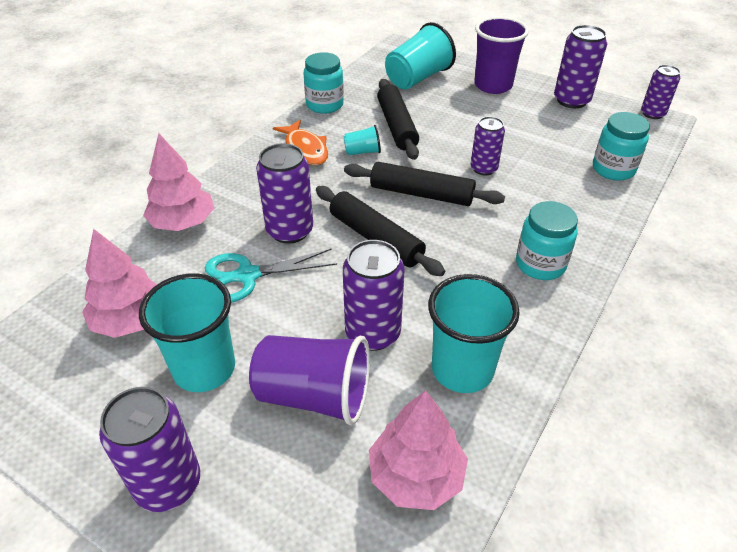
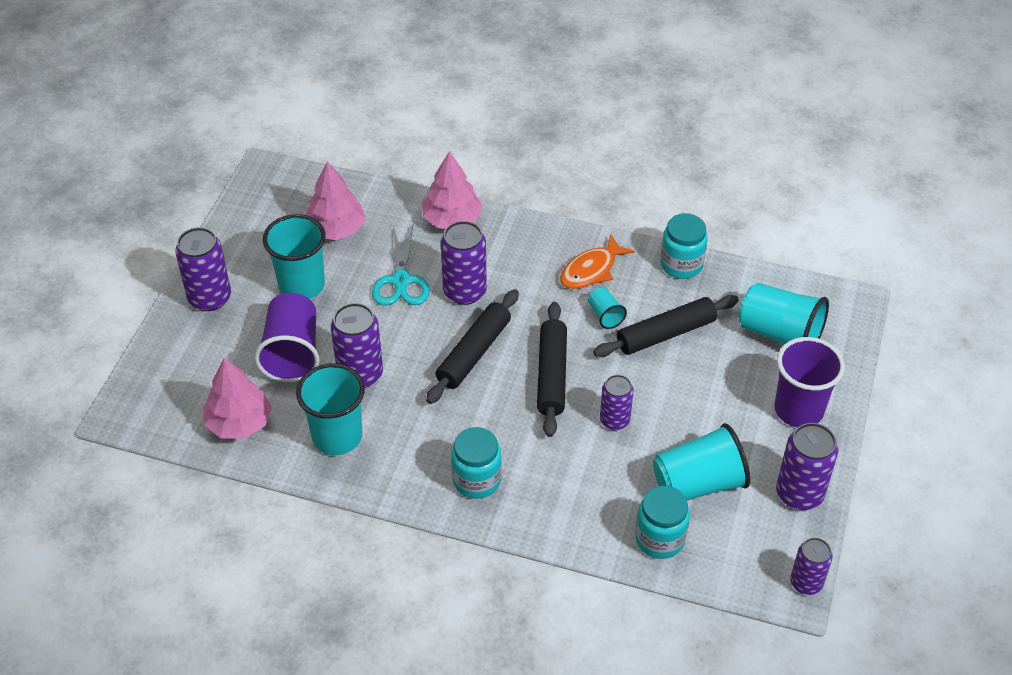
camera: 75 degrees right, 5 degrees up
turquoise scissors [205,249,337,302] -> turquoise scissors turned 150 degrees counterclockwise [372,225,430,306]
none -> turquoise cup [653,423,750,500]

